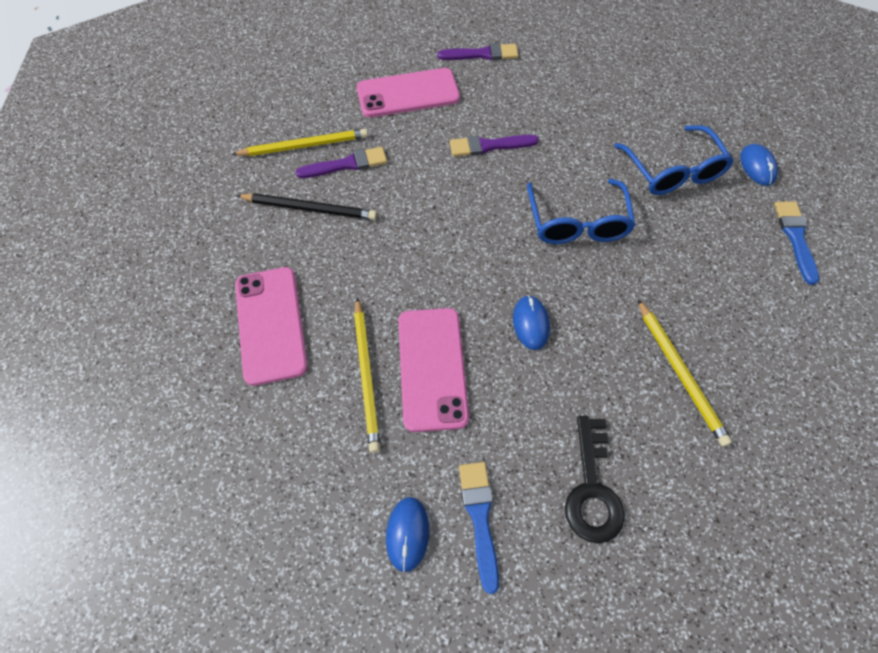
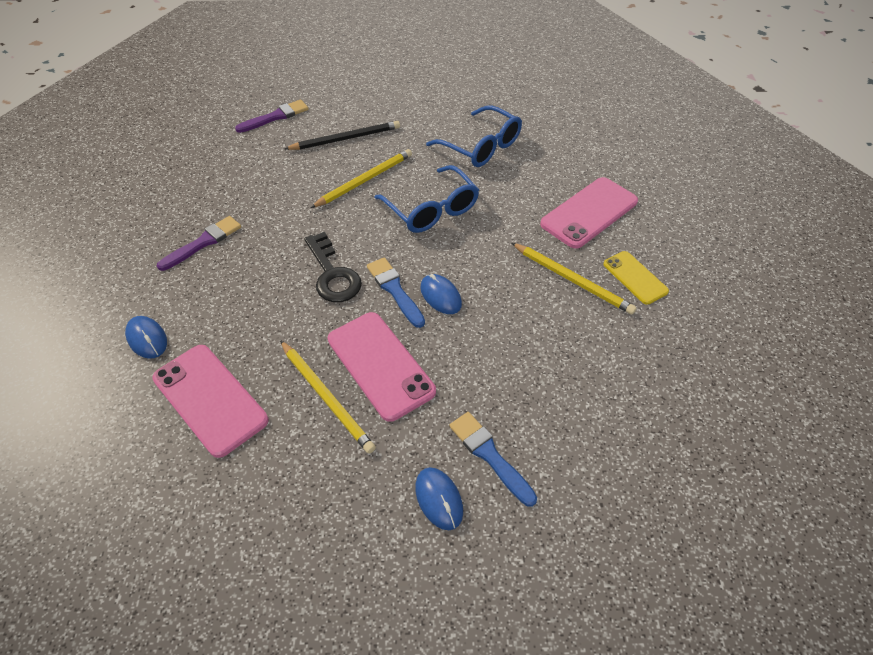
camera: 30 degrees left, 10 degrees down
yellow pencil [231,129,368,156] -> yellow pencil moved to [311,149,412,208]
black pencil [236,193,377,220] -> black pencil moved to [285,121,400,150]
pink phone [357,68,460,118] -> pink phone moved to [540,177,638,249]
purple brush [450,135,539,157] -> none
black key [565,416,625,543] -> black key moved to [304,232,362,302]
blue mouse [740,144,778,186] -> blue mouse moved to [125,316,167,359]
blue brush [774,202,819,285] -> blue brush moved to [367,257,425,328]
none -> yellow phone [604,251,669,305]

